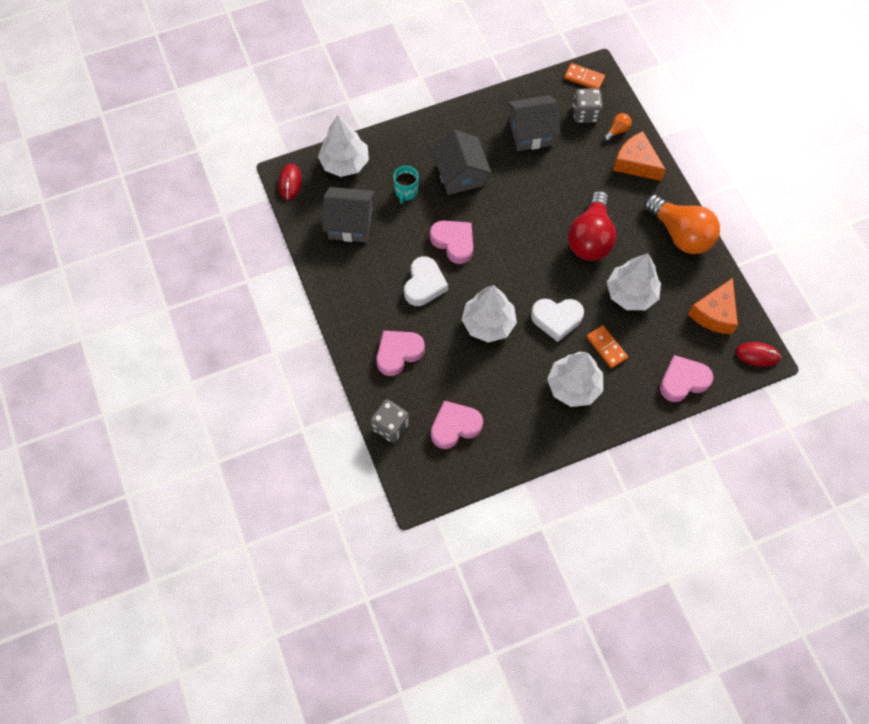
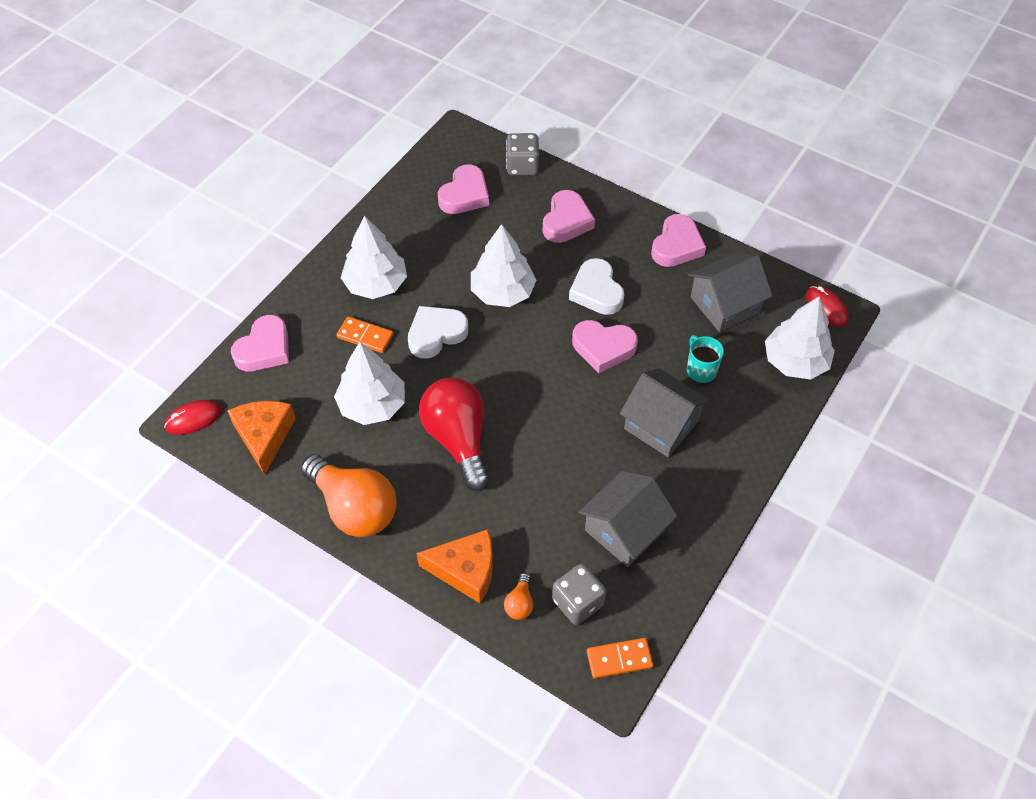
camera: 145 degrees right, 10 degrees down
orange light bulb [644,194,720,254] -> orange light bulb turned 150 degrees counterclockwise [301,454,397,537]
none -> pink heart [651,214,706,267]

